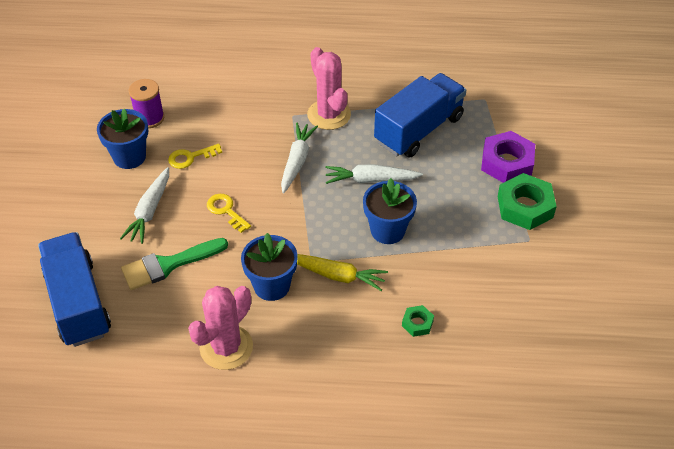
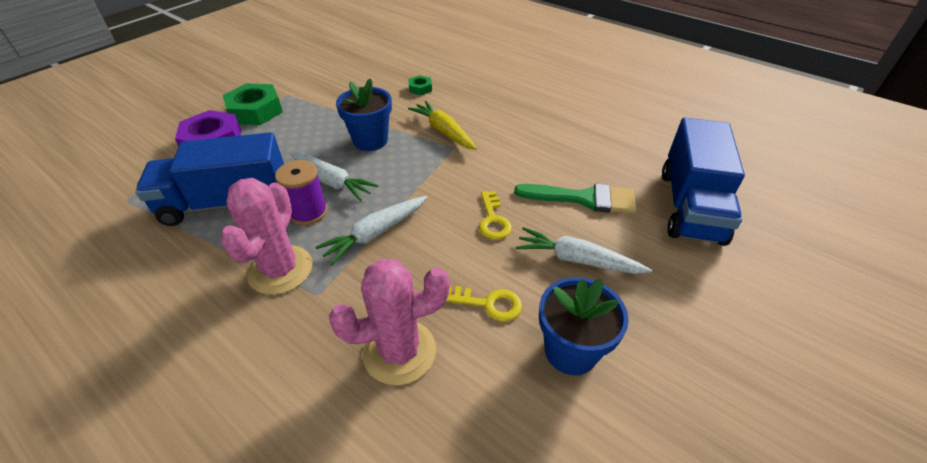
camera: 145 degrees left, 5 degrees down
white carrot [120,167,169,244] -> white carrot turned 120 degrees counterclockwise [516,227,652,274]
purple spool [129,79,164,128] -> purple spool moved to [275,160,328,225]
pink cactus [188,286,253,370] -> pink cactus moved to [329,259,450,385]
blue flower pot [241,233,298,301] -> none

